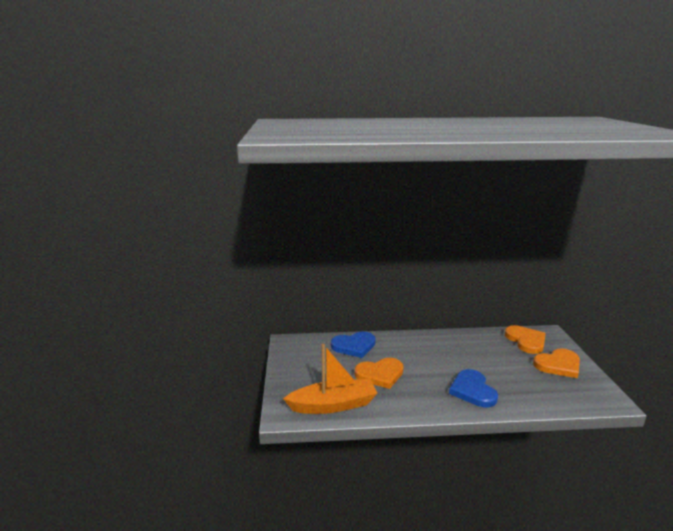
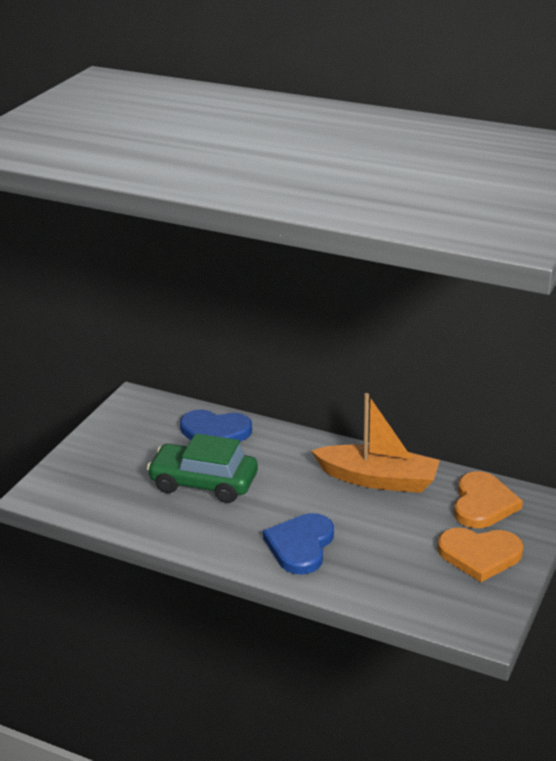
camera: 30 degrees right, 10 degrees up
orange boat [283,344,377,414] -> orange boat moved to [311,393,440,493]
orange heart [354,358,404,389] -> green car [147,433,258,503]

